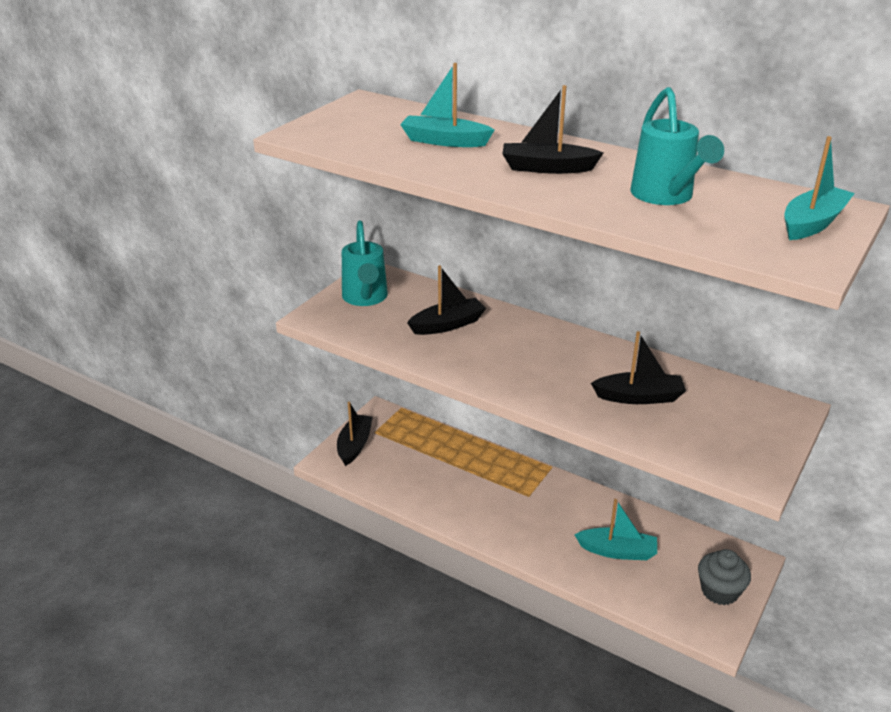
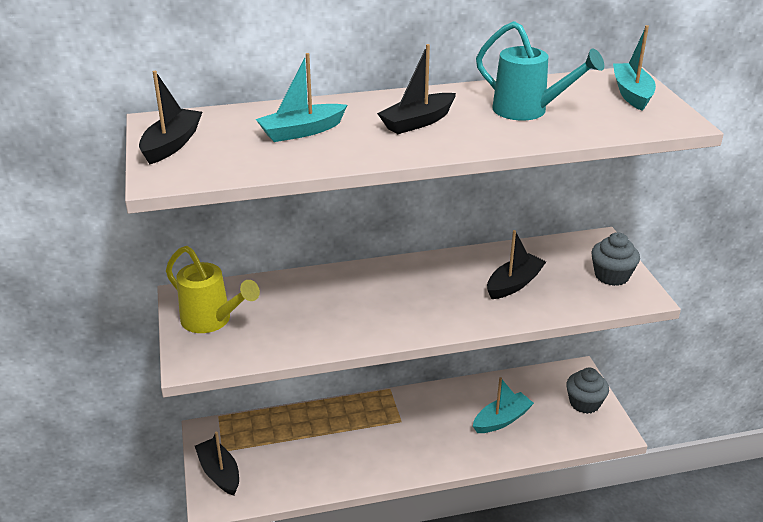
camera: 45 degrees left, 0 degrees up
turquoise watering can [342,220,388,306] -> yellow watering can [166,246,260,333]
black boat [407,265,486,335] -> black boat moved to [139,71,202,164]
none -> grey cupcake [591,232,640,286]

